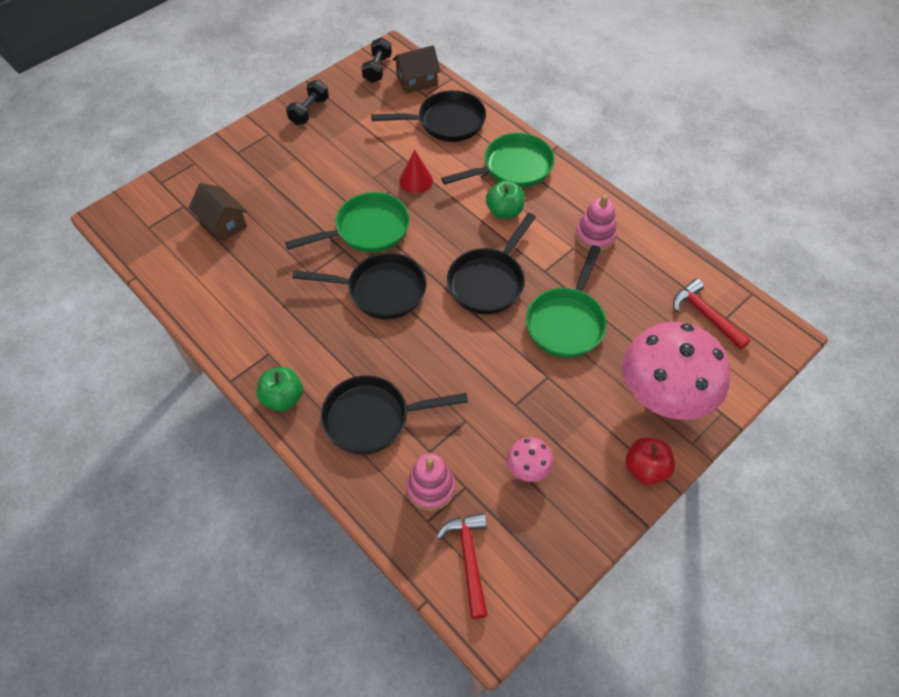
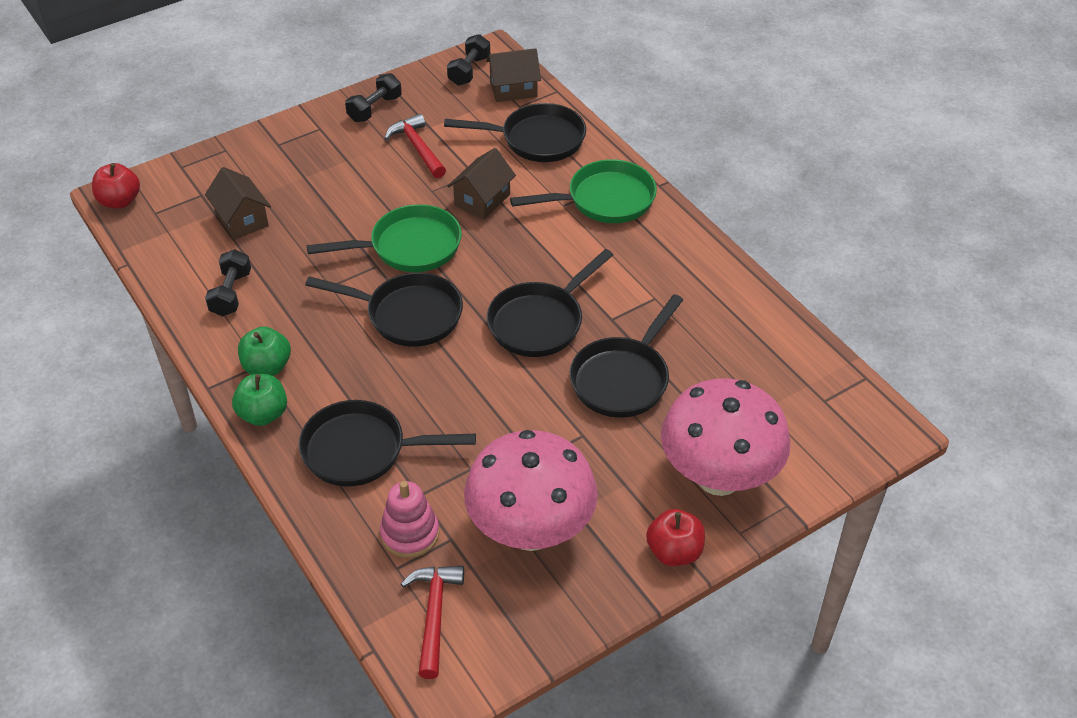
camera: 10 degrees right, 10 degrees down
red cone [399,150,433,193] -> brown house [447,148,516,219]
green apple [486,181,525,219] -> green apple moved to [238,326,291,376]
pink mushroom [507,437,554,482] -> pink mushroom [464,430,598,551], size x2.32
green pan [526,245,607,358] -> black pan [570,294,683,418]
pink stacking toy [575,195,617,251] -> none
red hammer [673,278,751,349] -> red hammer moved to [384,113,446,178]
none -> red apple [92,163,140,208]
none -> black dumbbell [205,249,251,317]

